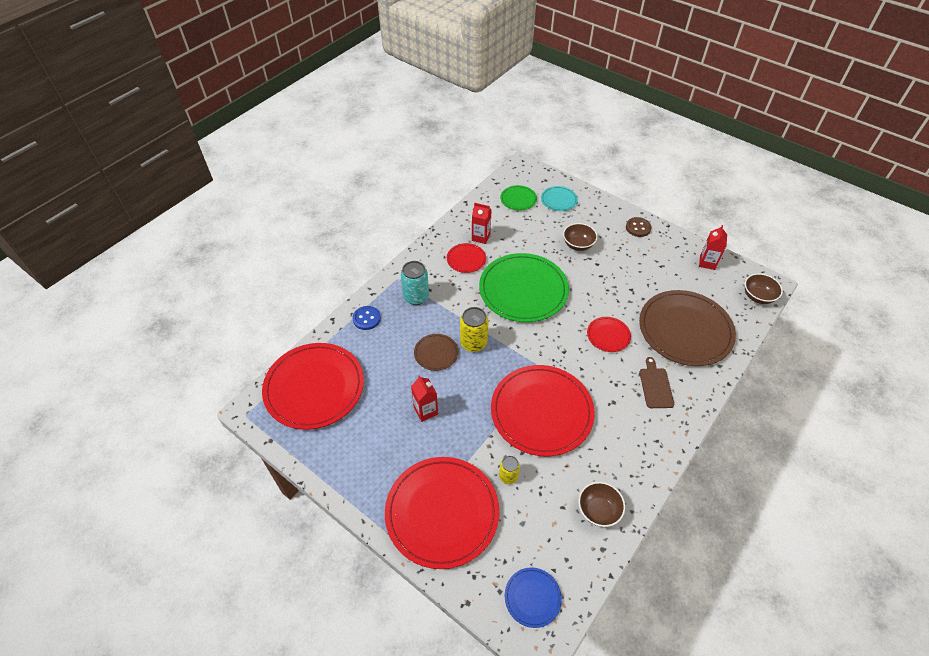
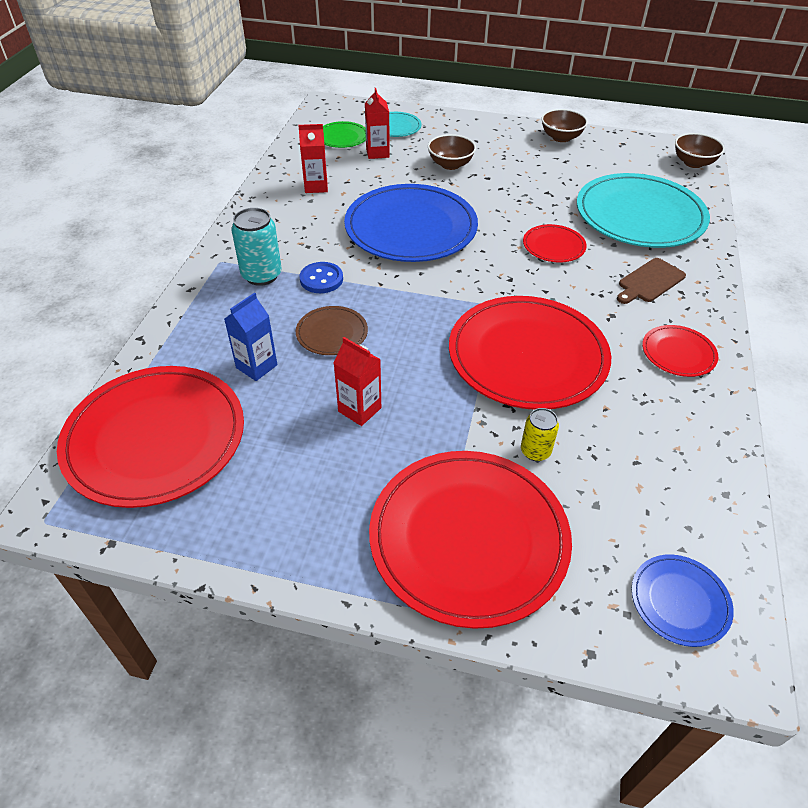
camera: 25 degrees left, 5 degrees down
blue button [353,306,381,330] -> blue button moved to [300,262,343,293]
red plate [447,243,486,273] -> red plate moved to [642,325,718,377]
yellow can [460,307,489,352] -> none
green plate [479,253,569,322] -> blue plate [344,184,478,262]
brown bowl [578,482,625,527] -> brown bowl moved to [541,109,588,142]
brown button [626,217,652,237] -> none
brown plate [639,290,736,366] -> turquoise plate [577,173,710,248]
brown cutting board [639,357,674,408] -> brown cutting board turned 105 degrees counterclockwise [617,258,686,304]
red carton [699,225,727,270] -> red carton moved to [365,88,390,159]
none -> blue carton [224,292,277,381]

